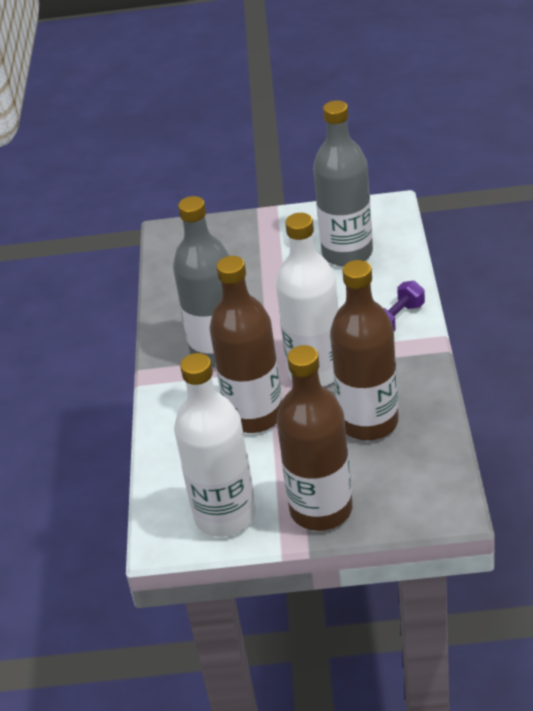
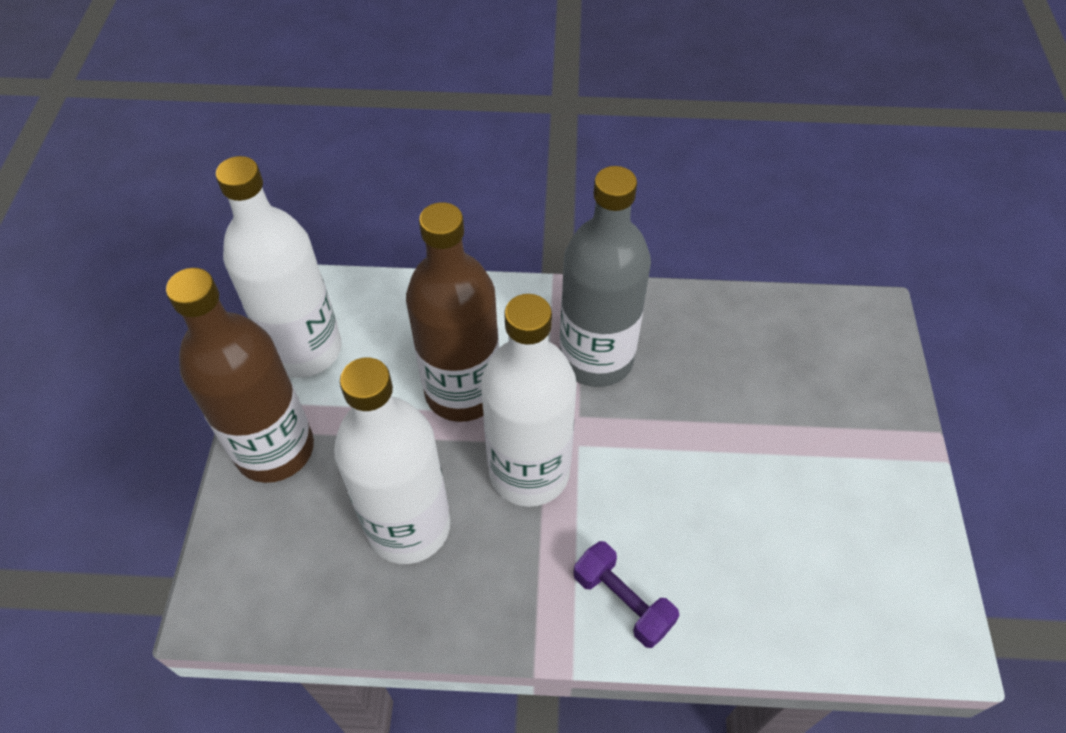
camera: 90 degrees right, 15 degrees up
grey bottle [313,100,373,267] -> none
brown bottle [330,260,399,440] -> white bottle [334,358,450,564]

